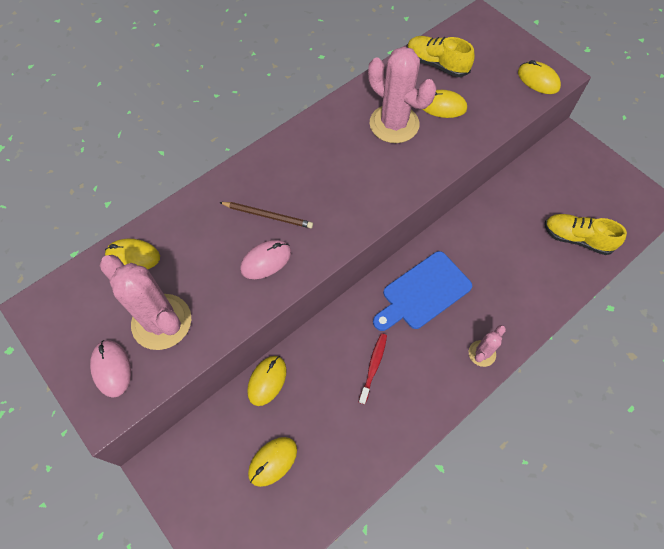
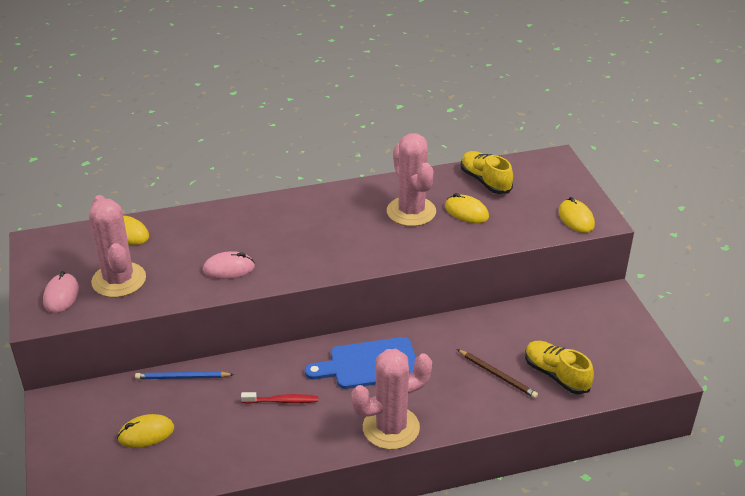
camera: 25 degrees right, 25 degrees down
brown pencil [219,202,313,228] -> brown pencil moved to [457,349,538,398]
yellow mouse [247,356,287,406] -> blue pencil [135,371,234,379]
red toothbrush [359,333,387,404] -> red toothbrush turned 45 degrees clockwise [241,392,318,404]
pink cactus [469,325,506,367] -> pink cactus [351,349,432,449], size x1.95

